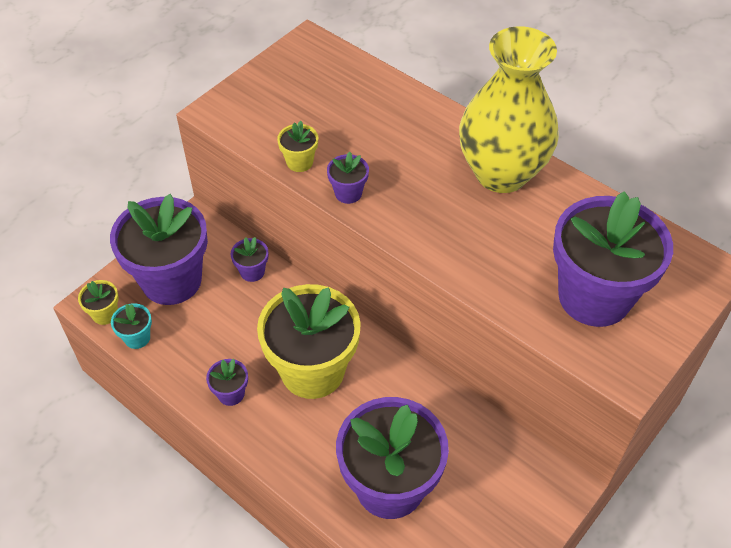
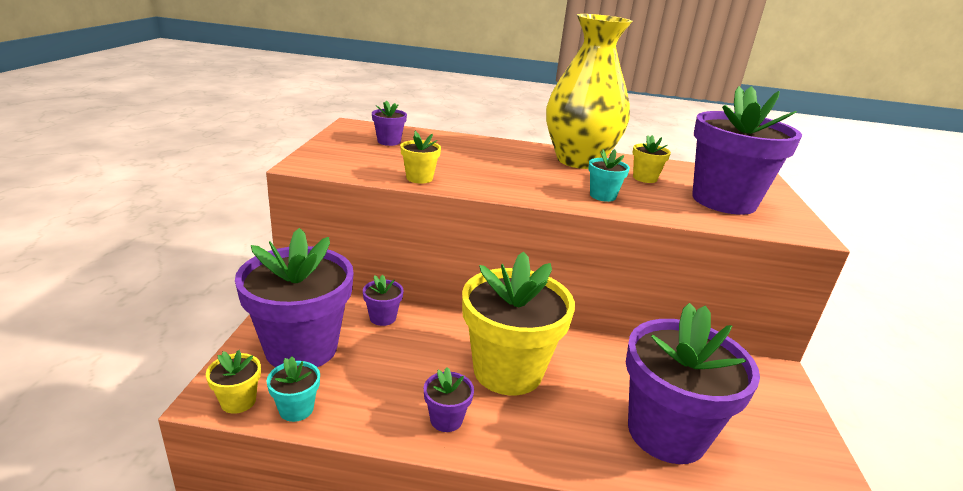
camera: 35 degrees left, 25 degrees down
purple flower pot [327,152,369,204] -> purple flower pot moved to [372,100,407,146]
none -> turquoise flower pot [588,149,630,202]
none -> yellow flower pot [633,135,671,183]

